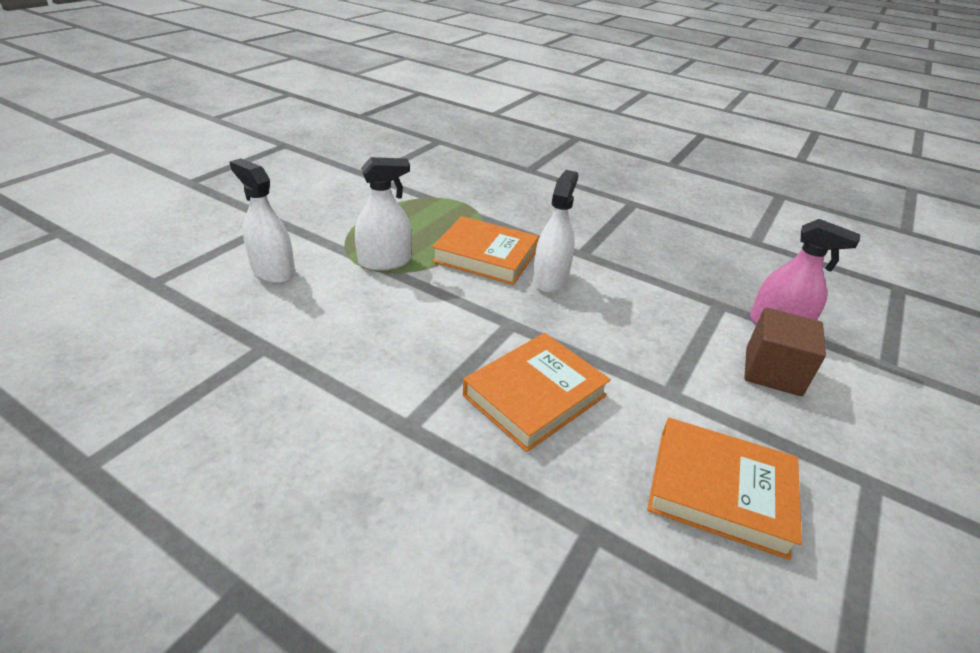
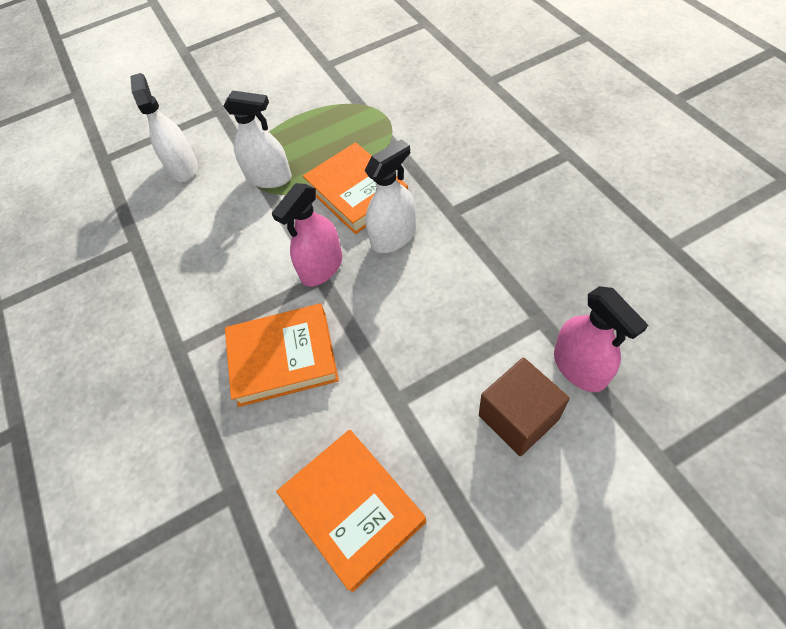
camera: 40 degrees right, 20 degrees up
none -> pink spray bottle [272,183,342,287]

